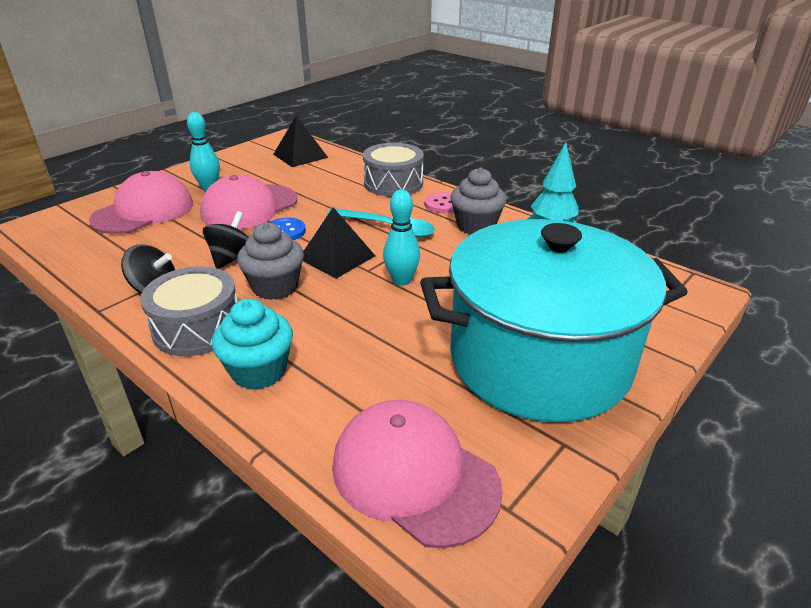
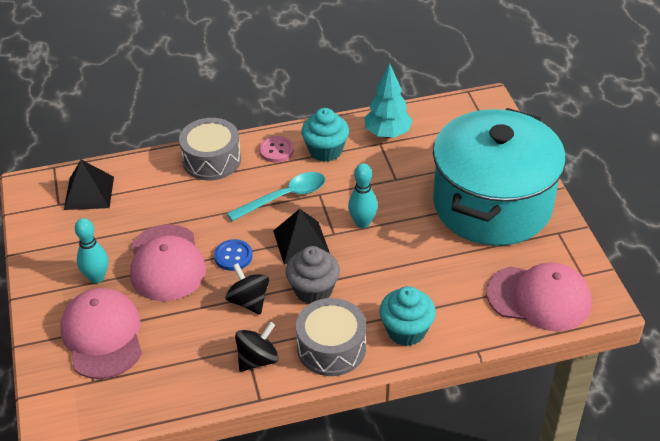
camera: 55 degrees left, 10 degrees up
pink cap [332,400,503,548] -> pink cap turned 150 degrees counterclockwise [486,262,592,331]
grey cupcake [450,168,507,234] -> turquoise cupcake [301,108,349,162]

